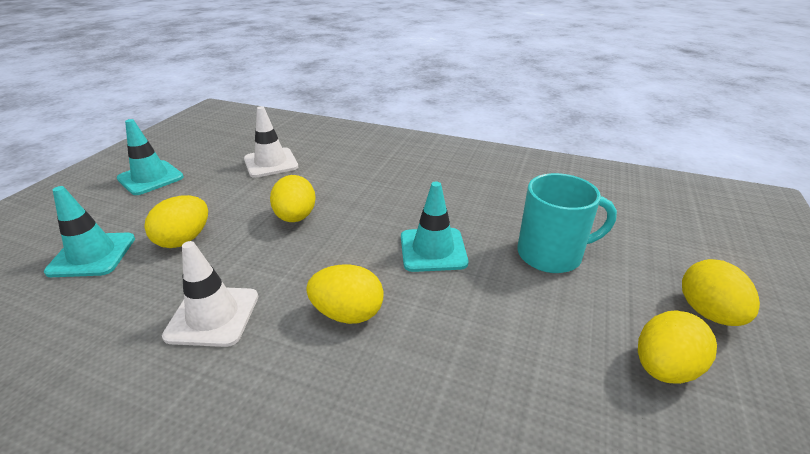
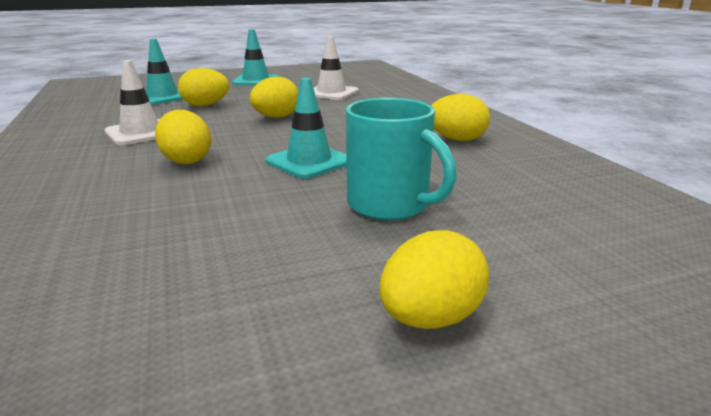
camera: 50 degrees right, 10 degrees down
yellow egg [638,310,717,384] -> yellow egg moved to [431,94,490,141]

